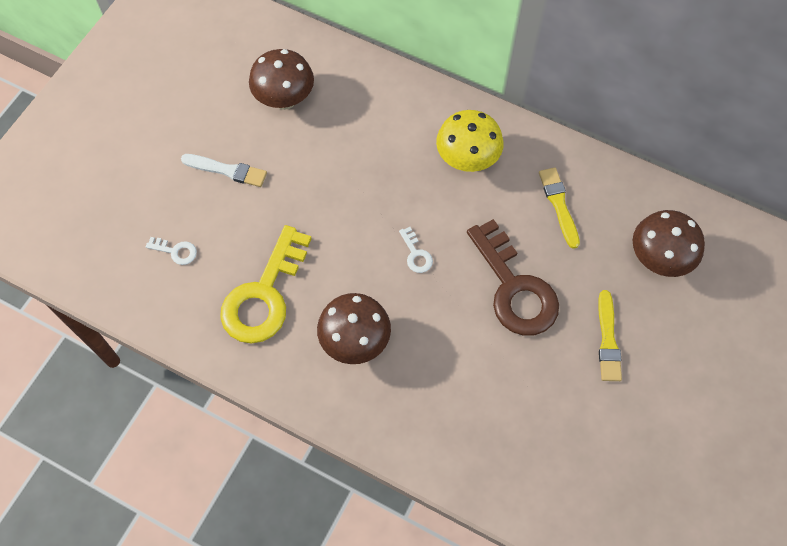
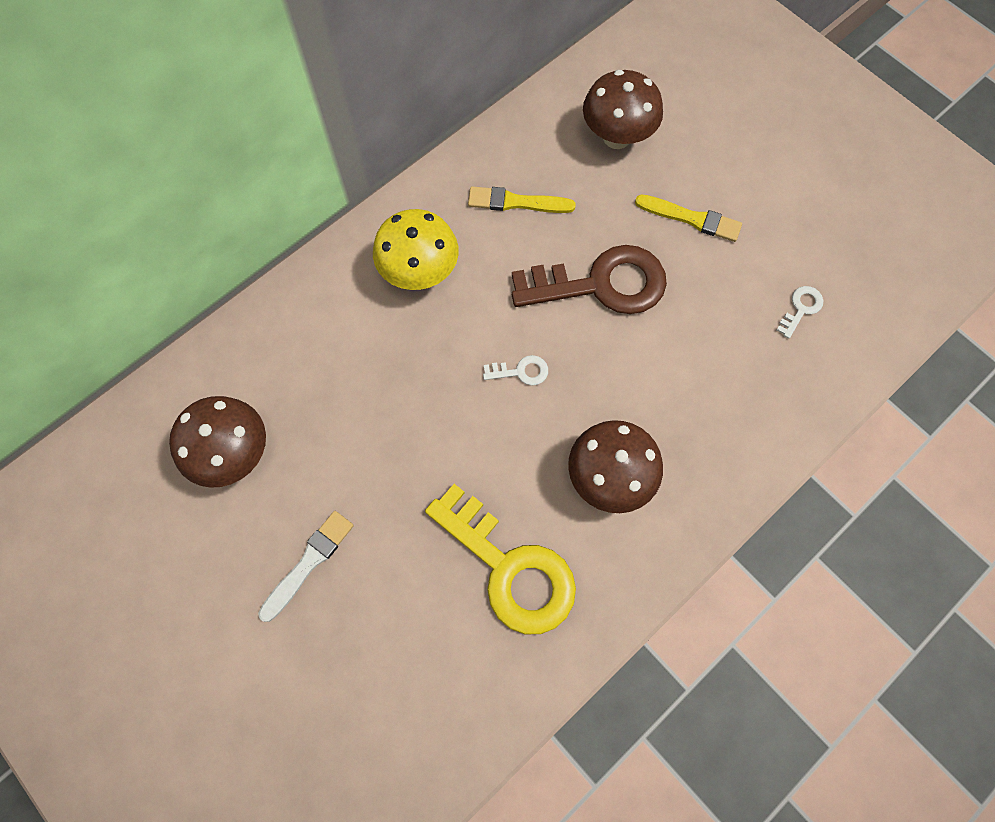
camera: 70 degrees left, 5 degrees up
white key [146,237,197,265] -> white key moved to [777,286,823,339]

